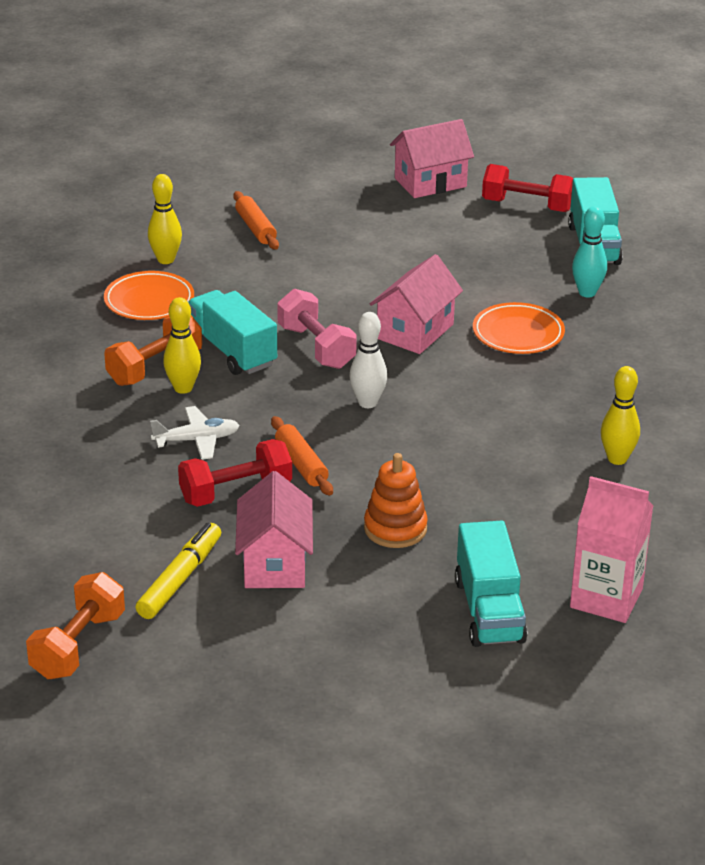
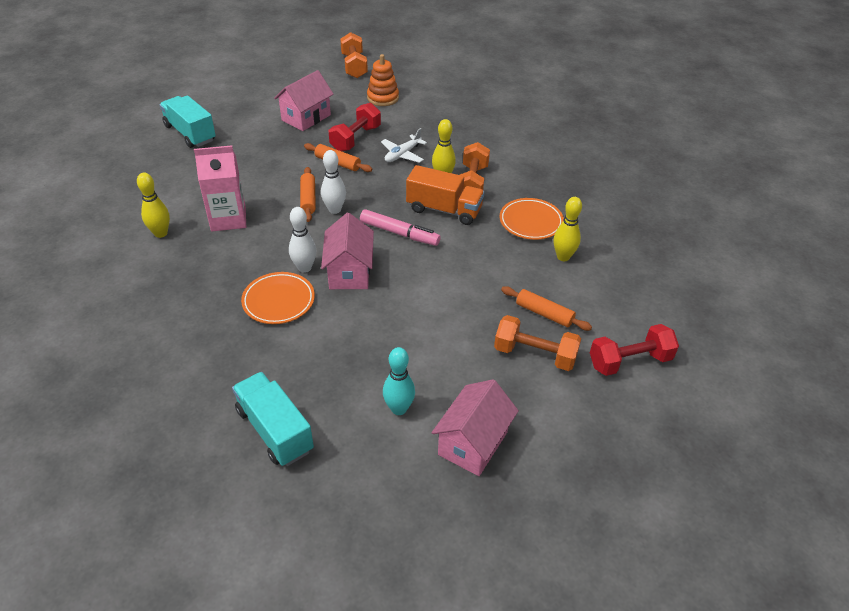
camera: 145 degrees right, 10 degrees up
yellow marker [135,523,221,619] -> none
turquoise truck [188,290,277,375] -> orange truck [406,165,485,225]
pink house [235,471,313,588] -> pink house turned 75 degrees clockwise [274,70,334,131]
pink dumbbell [277,289,357,369] -> pink marker [360,209,441,246]
orange stacking toy [364,453,428,548] -> orange stacking toy moved to [367,54,399,106]
red dumbbell [482,164,573,212] -> red dumbbell moved to [590,324,679,376]
pink carton [570,476,653,623] -> pink carton moved to [194,145,246,232]
turquoise bowling pin [572,206,607,297] -> turquoise bowling pin moved to [383,347,415,415]
none -> white bowling pin [289,207,316,273]
none -> orange rolling pin [300,167,316,222]
none -> orange dumbbell [494,315,581,371]

